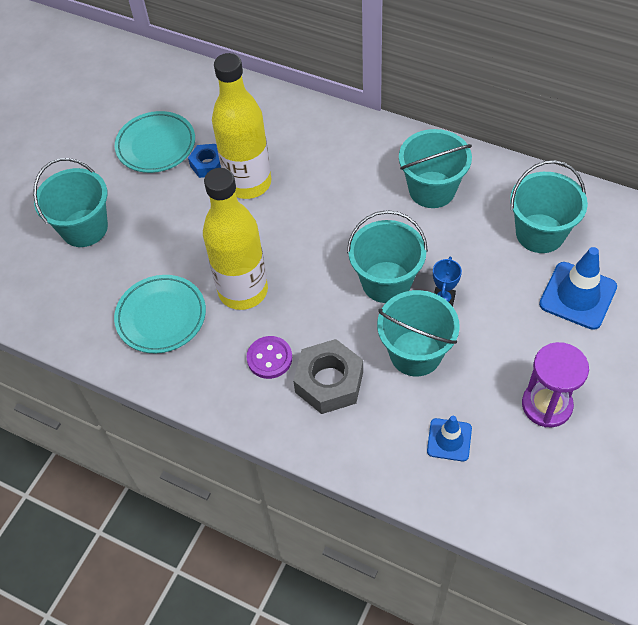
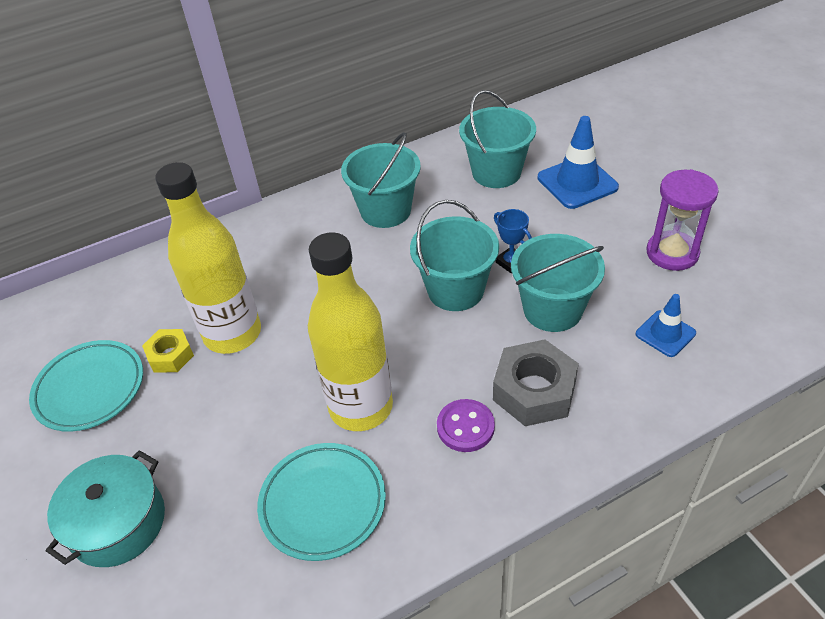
camera: 55 degrees left, 10 degrees down
turquoise bucket [33,158,108,247] -> turquoise pot [46,450,165,567]
blue nut [188,144,221,178] -> yellow nut [142,329,194,373]

